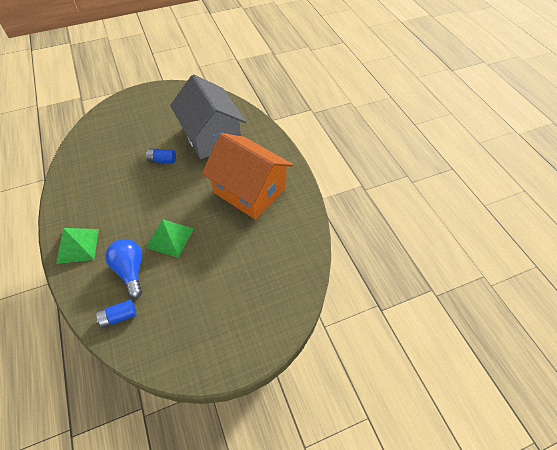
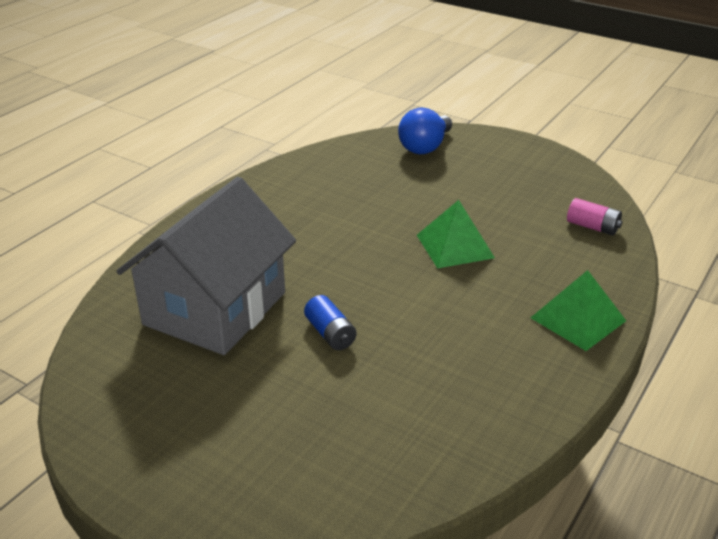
camera: 125 degrees left, 20 degrees down
blue battery [96,299,137,328] -> pink battery [567,198,622,235]
blue light bulb [105,239,142,299] -> blue light bulb moved to [398,107,452,154]
orange house [202,133,293,220] -> none

